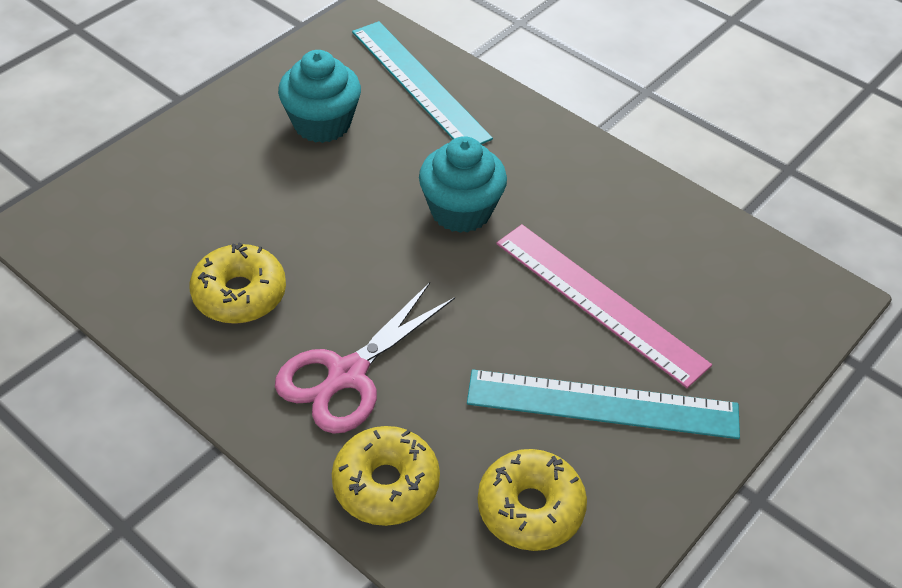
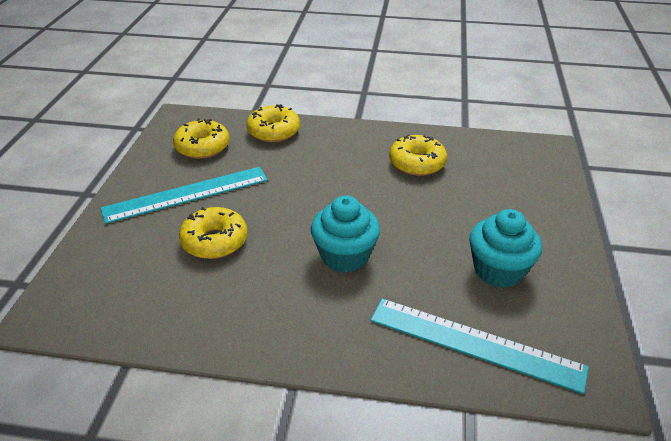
camera: 150 degrees right, 10 degrees down
pink scissors [275,282,455,434] -> none
pink ruler [496,224,712,388] -> yellow donut [179,207,247,259]

